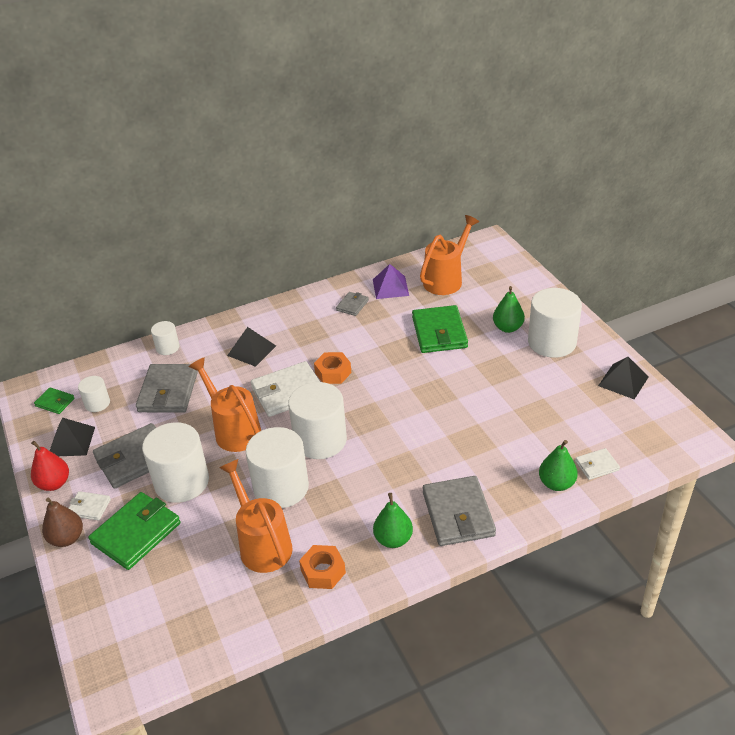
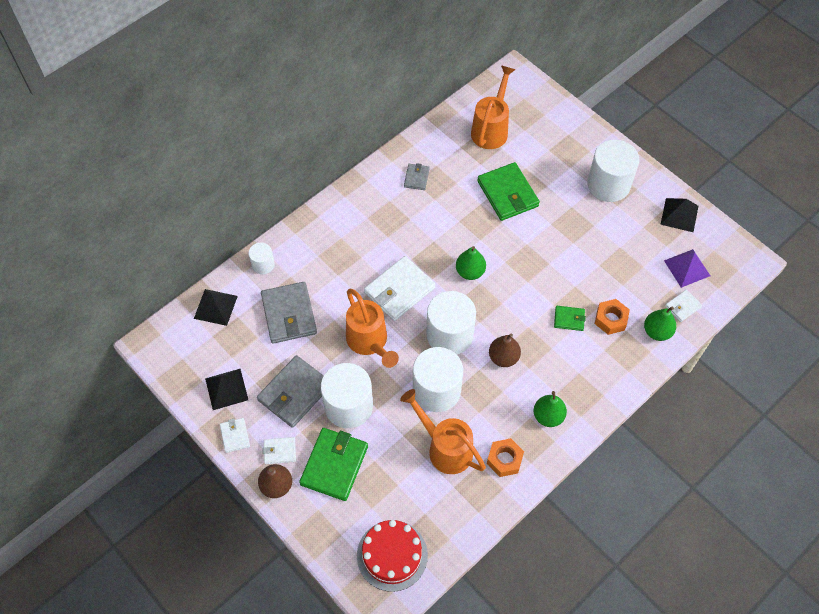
camera: 20 degrees left, 20 degrees up
red pear [31,441,69,491] -> white wallet [220,418,250,453]
green wallet [34,387,75,414] -> green wallet moved to [554,306,586,331]
white cylinder [78,376,110,412] -> none
orange watering can [188,357,261,452] -> orange watering can turned 150 degrees counterclockwise [346,289,399,368]
black pyramid [227,327,276,367] -> black pyramid moved to [194,289,238,326]
orange nut [314,352,351,384] -> orange nut moved to [595,299,630,335]
purple pyramid [373,264,409,299] -> purple pyramid moved to [664,249,710,288]
grey wallet [423,476,496,546] -> none
green pear [493,286,525,333] -> green pear moved to [456,246,486,280]
none -> red cake [357,520,428,592]
none -> brown pear [489,333,521,367]

